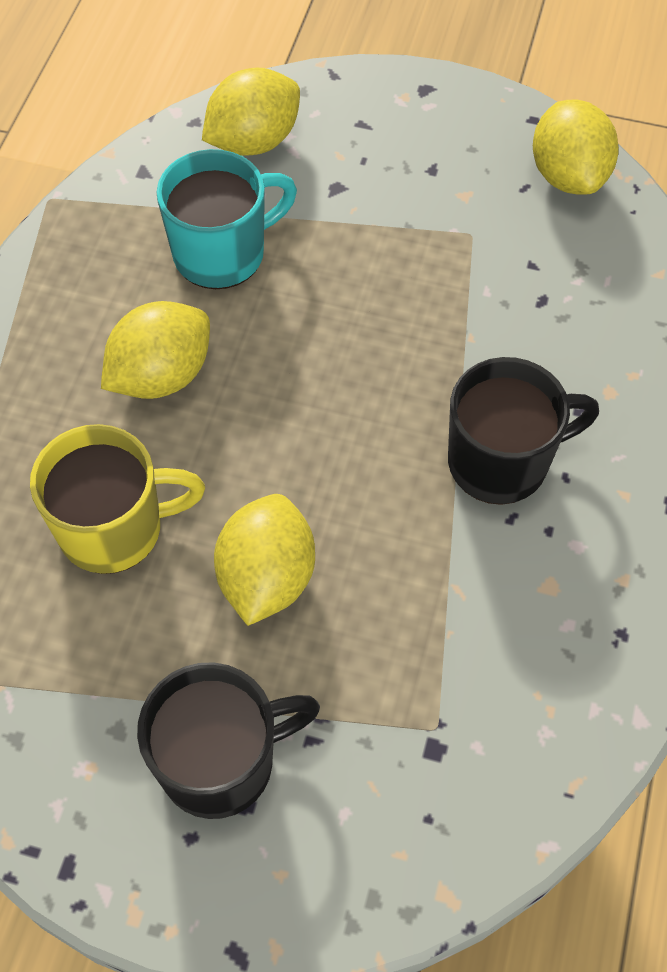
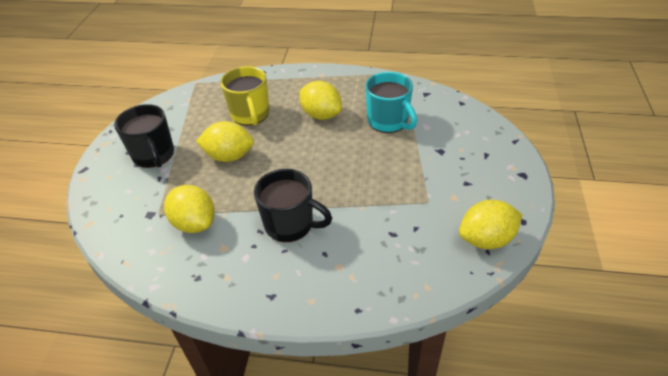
camera: 85 degrees right, 15 degrees down
yellow lemon [202,68,300,155] -> yellow lemon moved to [164,185,215,233]
black mug [448,357,599,505] -> black mug turned 45 degrees counterclockwise [254,169,332,242]

